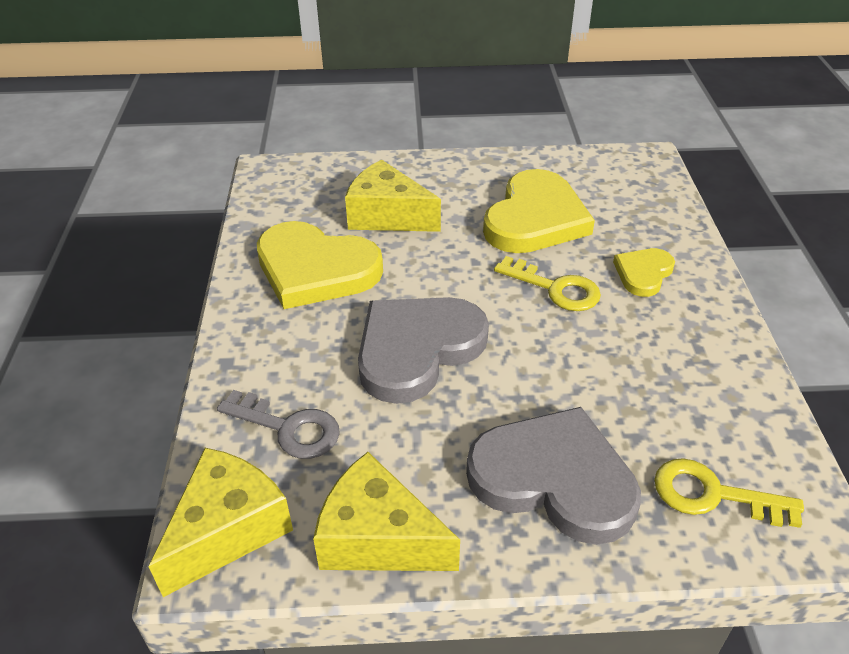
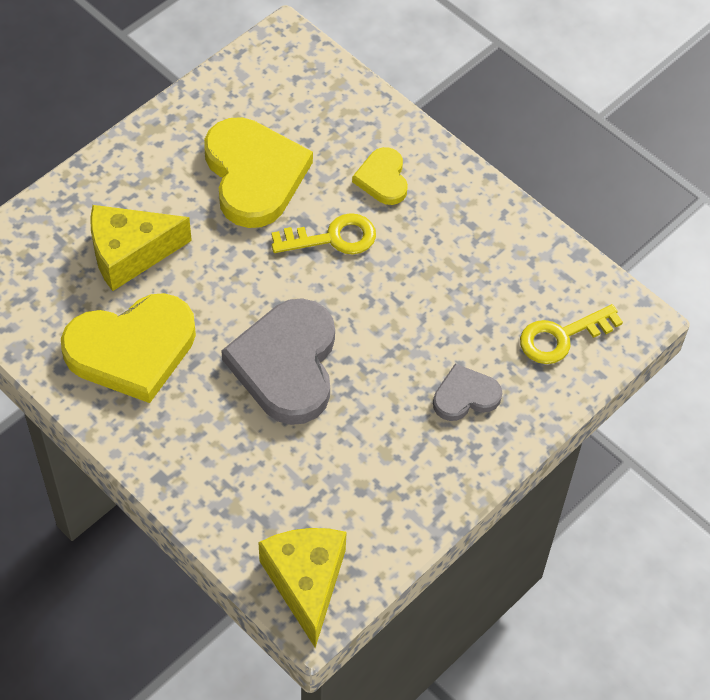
camera: 45 degrees left, 15 degrees up
grey key [217,390,340,459] -> none
yellow cheese [313,452,460,571] -> none
grey heart [466,407,641,545] -> grey heart [433,364,502,421], size x0.52

